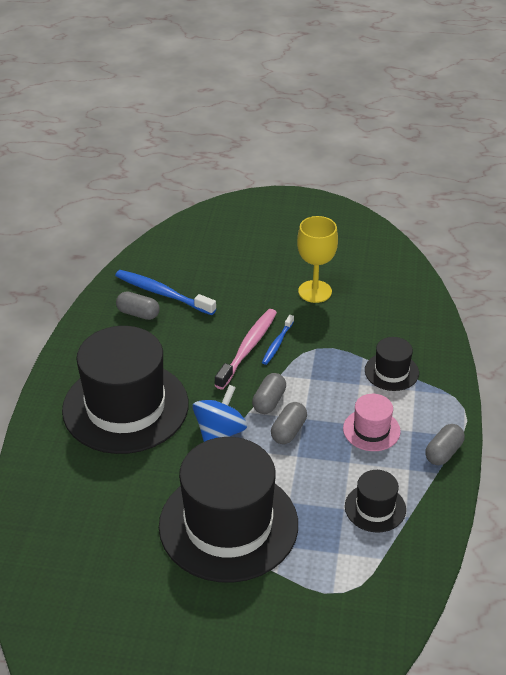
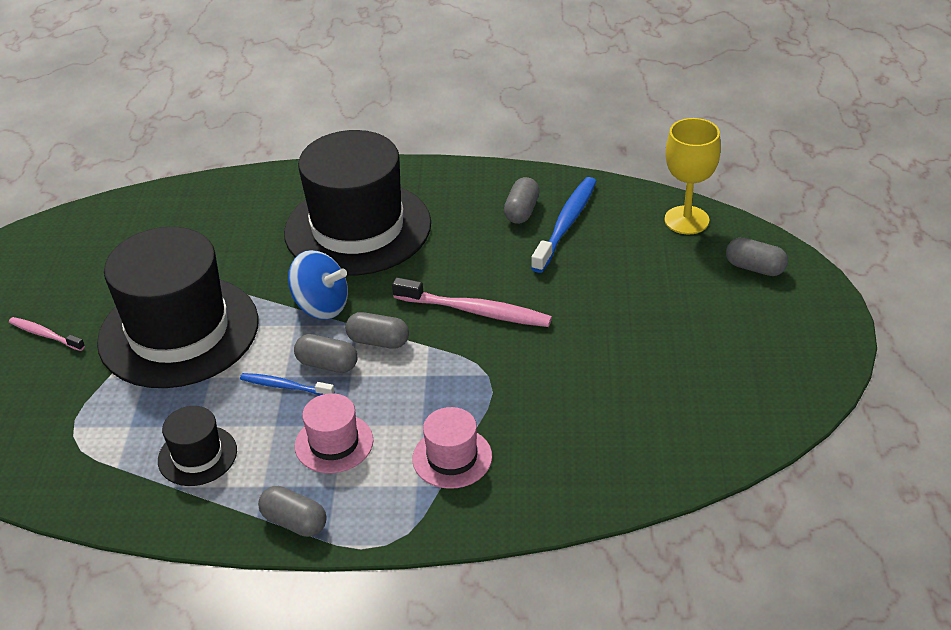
camera: 85 degrees right, 0 degrees up
blue toothbrush [262,315,294,365] -> blue toothbrush moved to [240,373,335,395]
yellow goblet [297,216,338,303] -> yellow goblet moved to [665,118,721,234]
black hat [365,337,419,391] -> pink hat [412,407,492,489]
none -> pink toothbrush [9,317,85,351]
none -> grey capsule [726,237,788,276]

